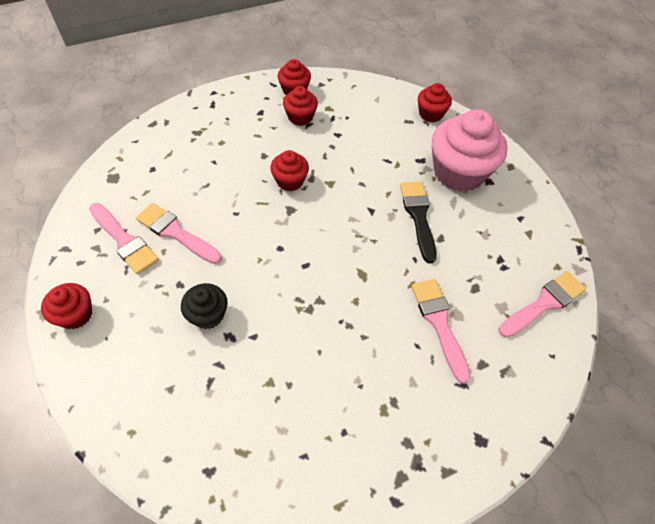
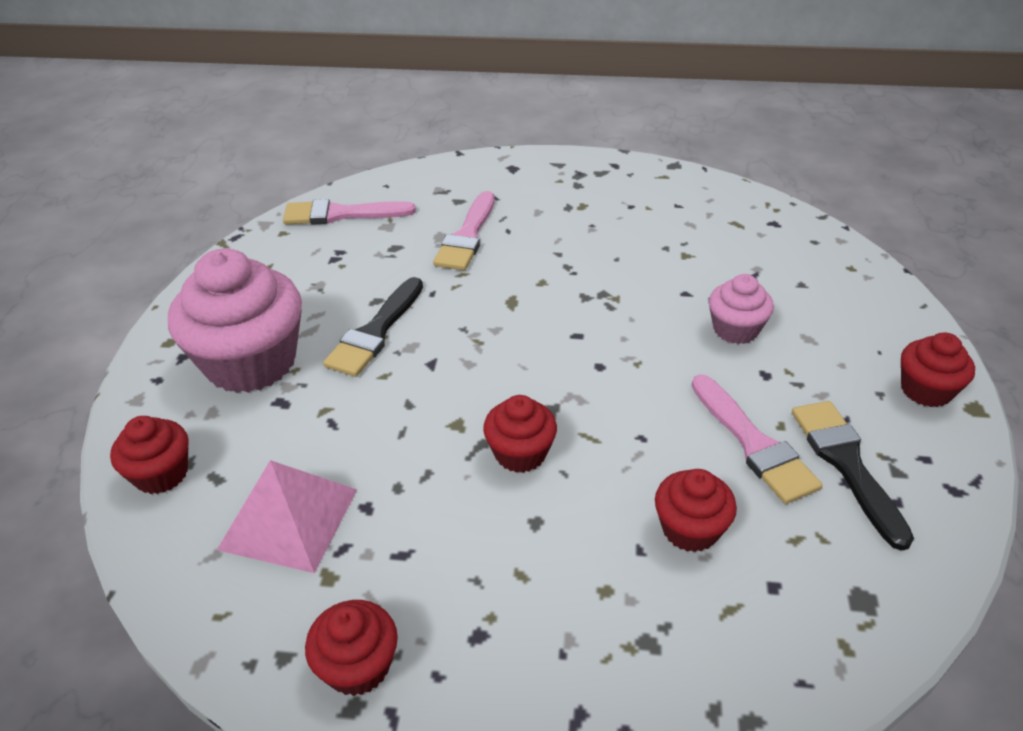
camera: 145 degrees left, 15 degrees down
pink brush [89,203,159,274] -> black brush [792,401,914,551]
black cupcake [181,283,228,329] -> pink cupcake [709,274,774,344]
red cupcake [283,86,318,126] -> red cupcake moved to [655,469,737,552]
none -> pink pyramid [217,460,357,573]

